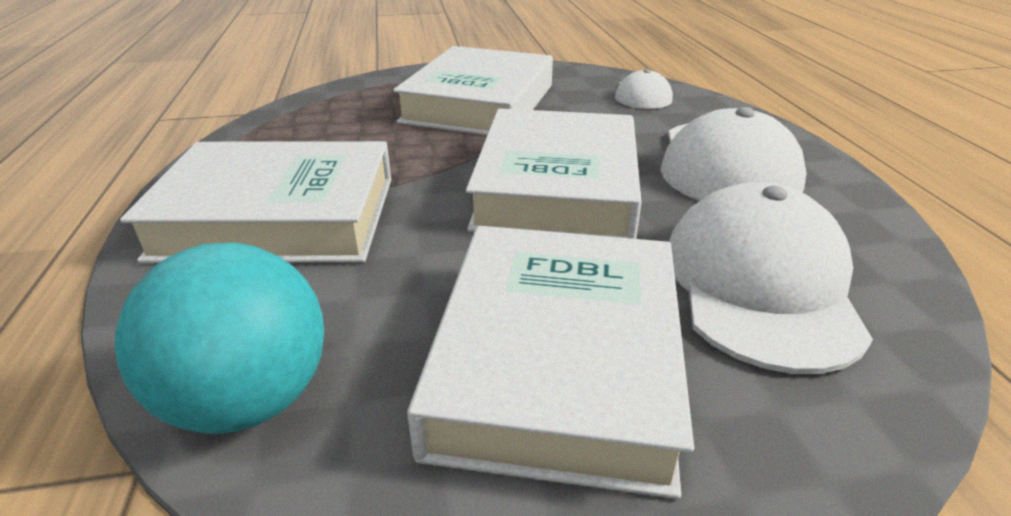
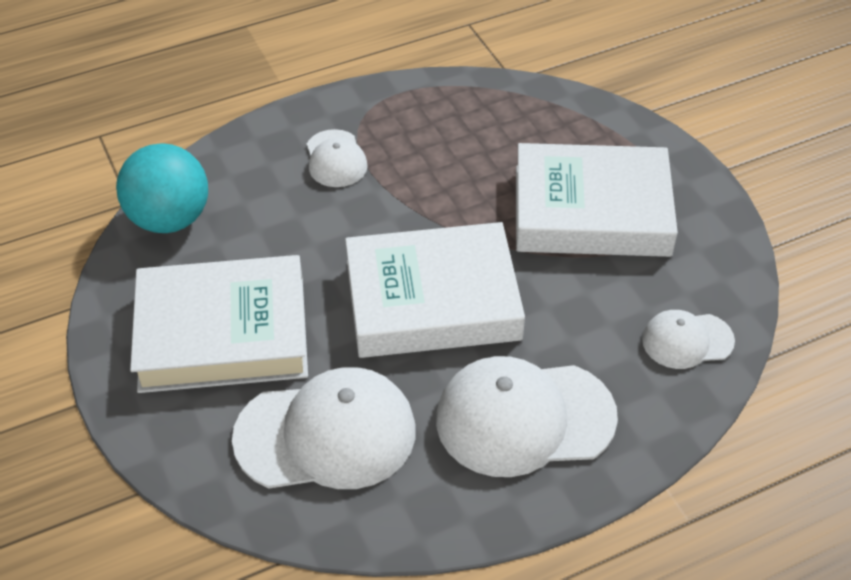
camera: 75 degrees right, 15 degrees up
white book [120,141,391,263] -> white cap [307,129,368,187]

